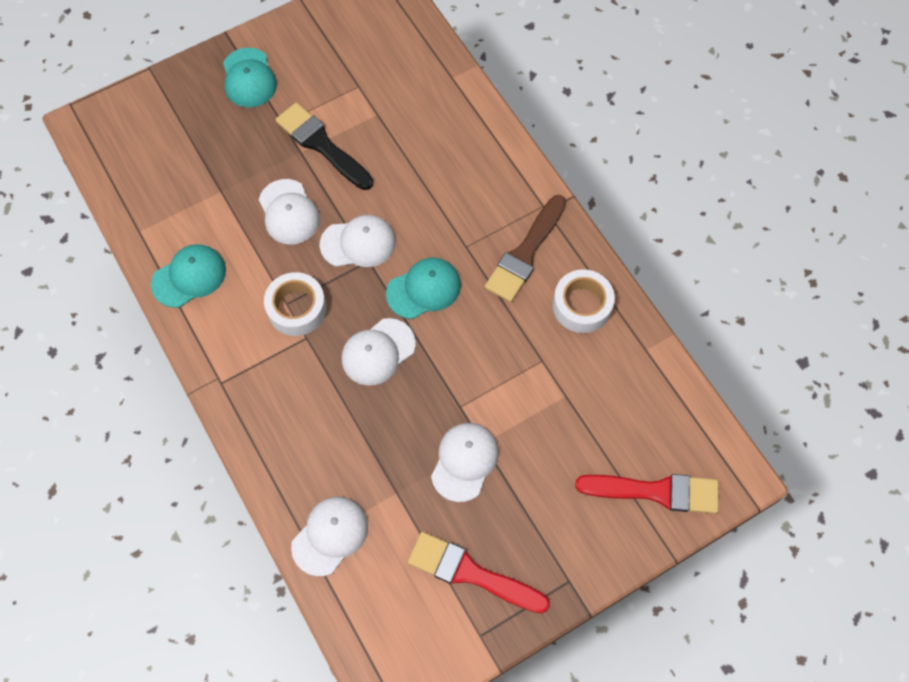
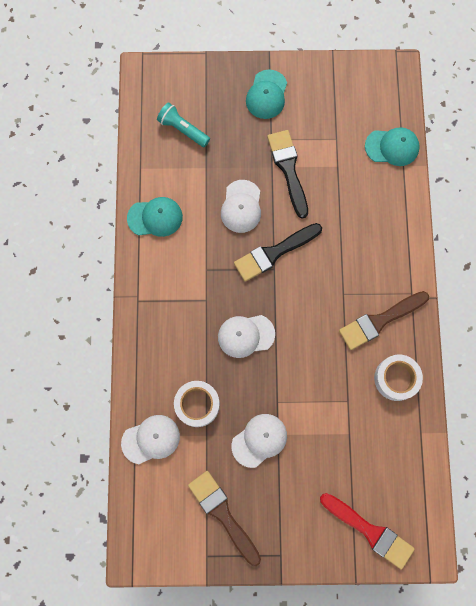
camera: 30 degrees right, 10 degrees up
white tape [264,272,327,336] -> white tape moved to [174,381,220,427]
white cap [320,215,396,267] -> black brush [234,223,322,282]
turquoise cap [386,257,461,319] -> turquoise cap moved to [365,127,420,166]
red brush [408,532,550,613] -> brown brush [188,471,261,566]
none -> turquoise flashlight [157,102,210,147]

